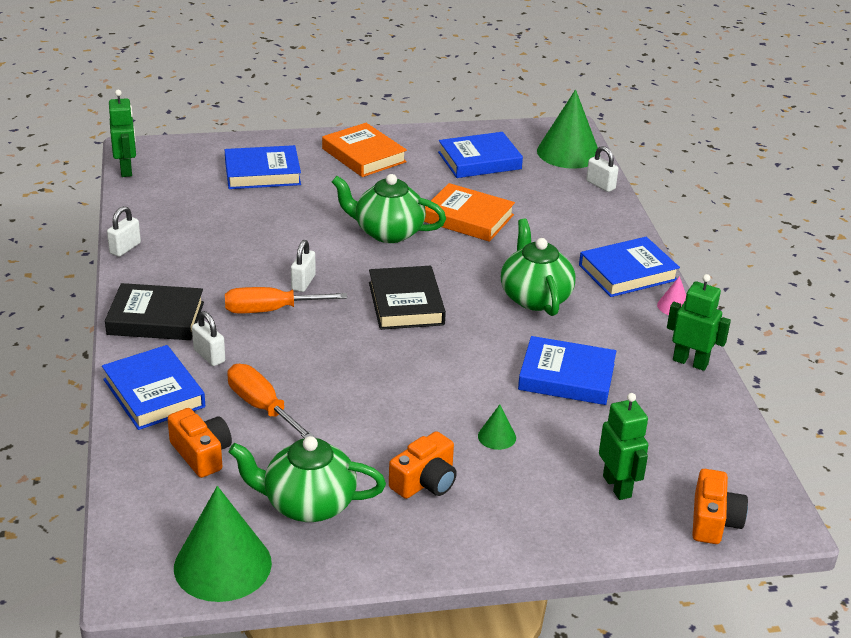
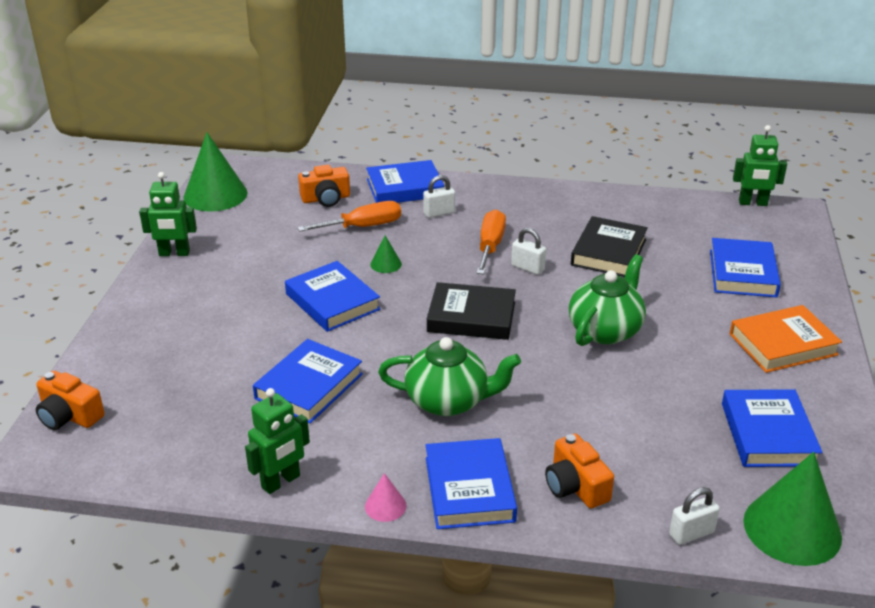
camera: 110 degrees right, 0 degrees up
black book [105,283,204,340] -> black book moved to [571,216,648,277]
white padlock [107,206,141,257] -> none
green teapot [229,436,386,522] -> none
orange camera [389,431,457,499] -> orange camera moved to [545,434,614,509]
orange book [424,183,515,242] -> none
green cone [478,404,516,450] -> green cone moved to [370,235,402,273]
green robot [599,393,648,500] -> green robot moved to [139,172,197,256]
none -> blue book [285,261,380,332]

